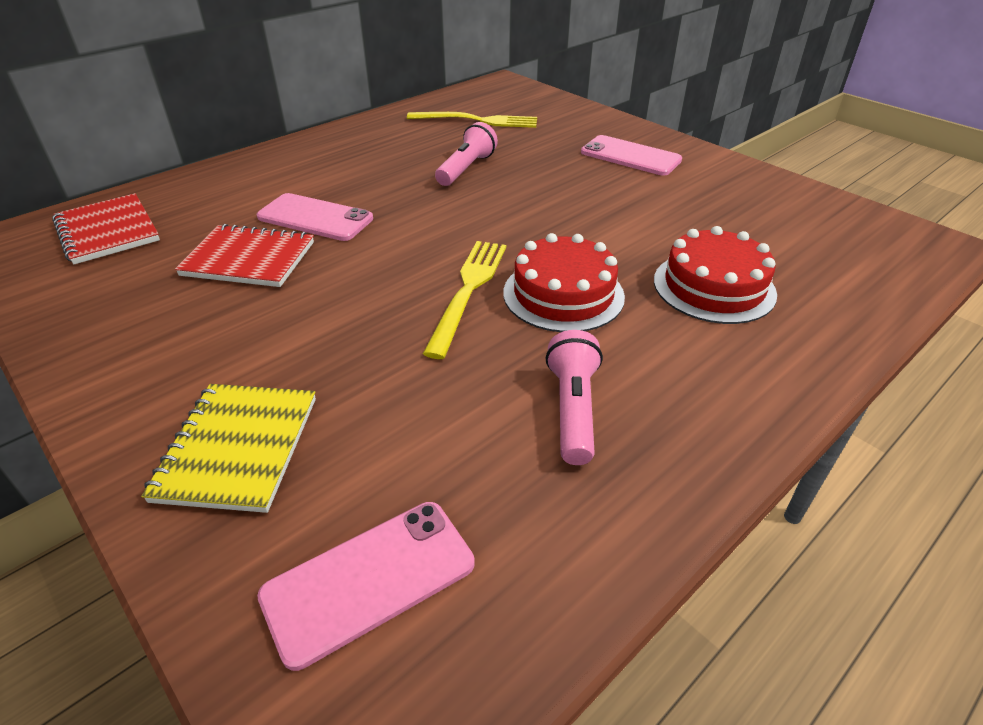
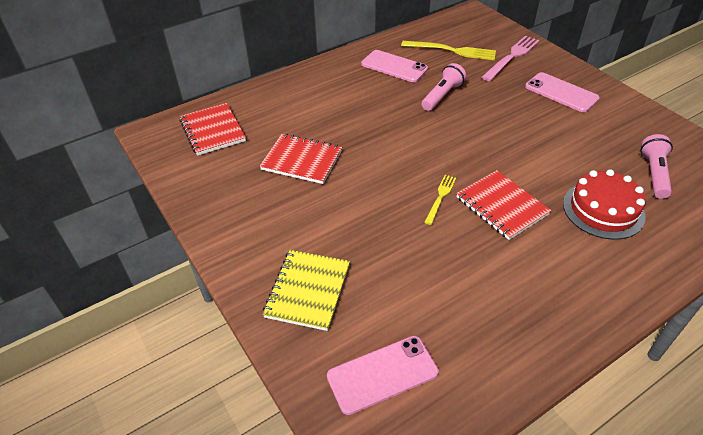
camera: 10 degrees right, 5 degrees up
pink phone [257,193,373,241] -> pink phone moved to [361,50,428,82]
yellow fork [423,241,506,359] -> yellow fork [424,175,456,225], size x0.58
red cake [504,233,625,332] -> red notebook [456,170,551,240]
pink flashlight [546,330,603,465] -> pink flashlight moved to [640,134,673,199]
none -> pink fork [482,36,540,81]

